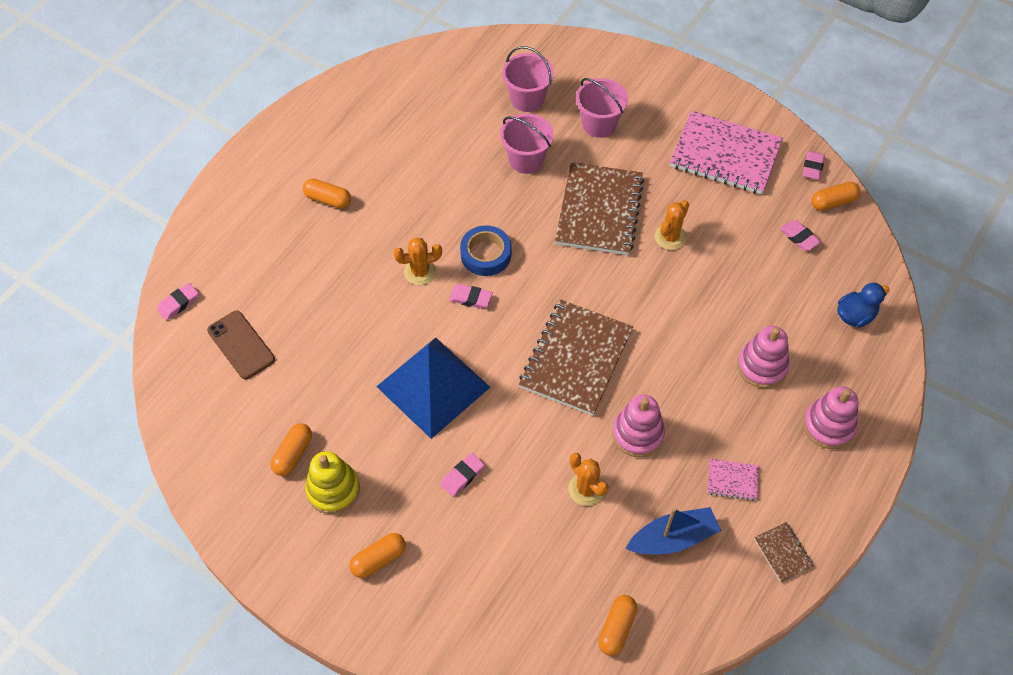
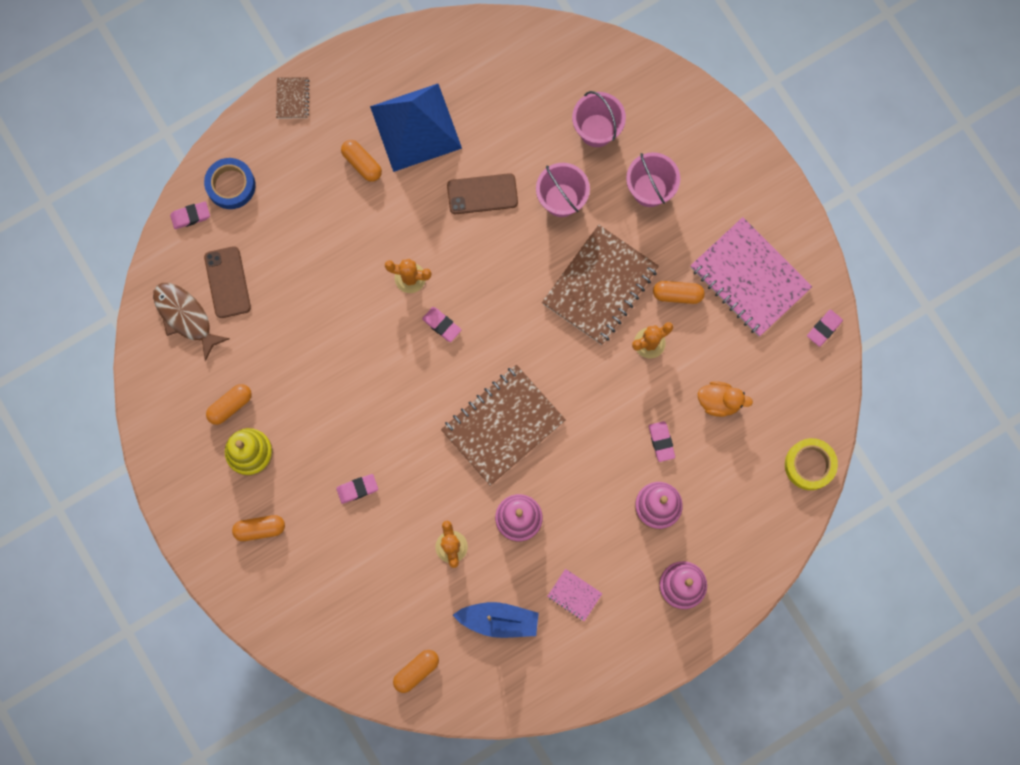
camera: 25 degrees right, 20 degrees up
blue pyramid [376,337,490,439] -> blue pyramid moved to [370,84,462,172]
blue tape [460,225,511,276] -> blue tape moved to [204,158,256,209]
brown notebook [754,522,814,582] -> brown notebook moved to [276,77,310,118]
pink eraser [780,220,821,251] -> pink eraser moved to [649,421,675,462]
orange capsule [811,182,860,211] -> orange capsule moved to [653,281,705,304]
blue duck [837,282,890,327] -> none
none -> brown fish [153,283,230,361]
none -> brown phone [447,173,518,214]
none -> orange duck [698,381,753,417]
none -> yellow tape [785,438,838,490]

